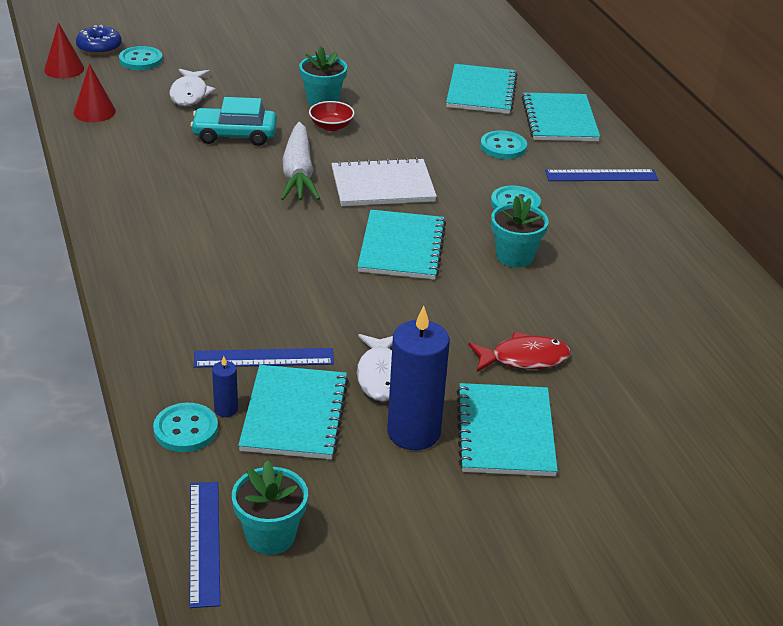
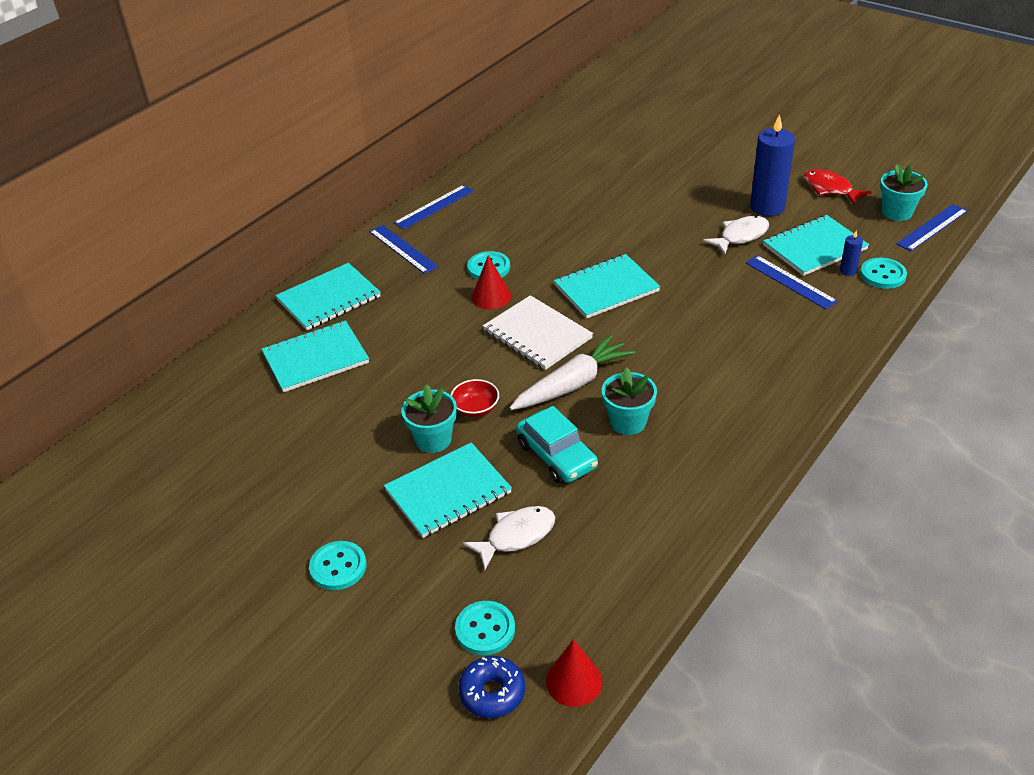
camera: 120 degrees left, 5 degrees up
red cone [74,64,116,122] -> red cone moved to [472,255,511,309]
turquoise notebook [456,383,558,476] -> turquoise notebook moved to [384,442,512,538]
red fish [468,332,571,372] -> red fish moved to [803,169,872,205]
turquoise button [480,130,527,159] -> turquoise button moved to [309,541,366,590]
turquoise flower pot [491,195,549,268] -> turquoise flower pot moved to [602,367,657,435]
none -> blue ruler [393,185,474,230]

